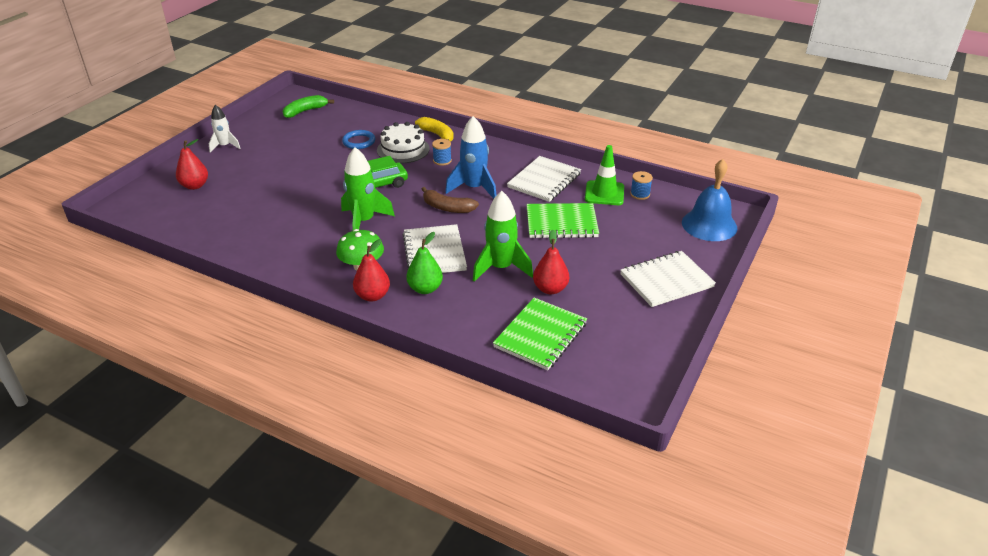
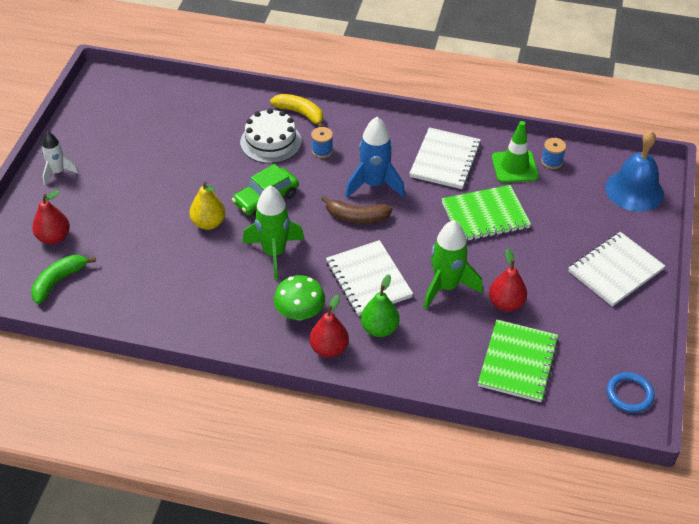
camera: 15 degrees left, 10 degrees up
green banana [283,95,334,118] -> green banana moved to [31,255,96,304]
blue ring [342,130,375,149] -> blue ring moved to [606,372,655,413]
none -> yellow pear [190,182,226,230]

